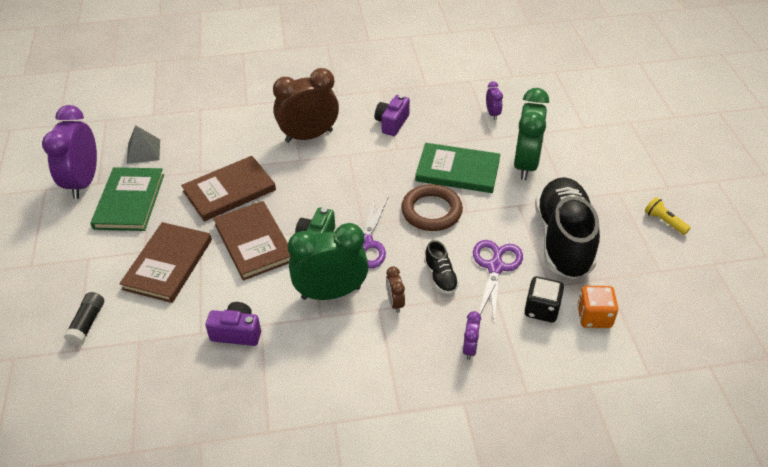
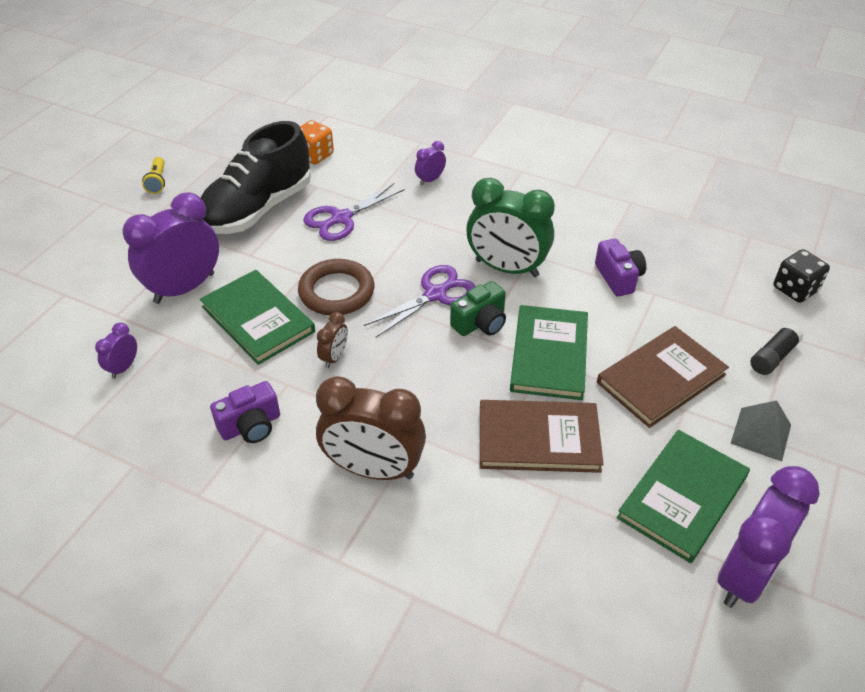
camera: 145 degrees left, 0 degrees up
grey pyramid [127,125,160,164] -> grey pyramid moved to [731,400,791,461]
purple camera [205,302,261,346] -> purple camera turned 150 degrees counterclockwise [595,239,646,297]
brown book [214,201,291,281] -> green book [510,305,588,400]
brown clock [386,266,405,313] -> brown clock moved to [317,312,348,368]
black shoe [424,240,459,294] -> none
green clock [514,88,549,180] -> purple clock [123,192,219,304]
black dice [525,276,564,322] -> black dice moved to [774,249,830,303]

